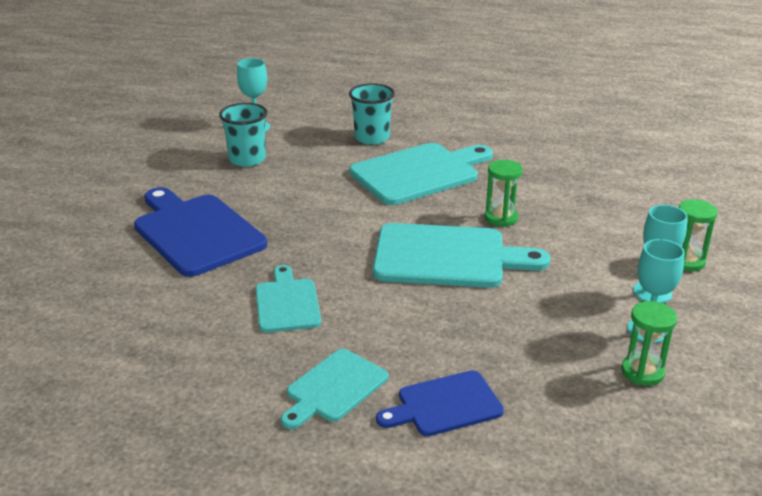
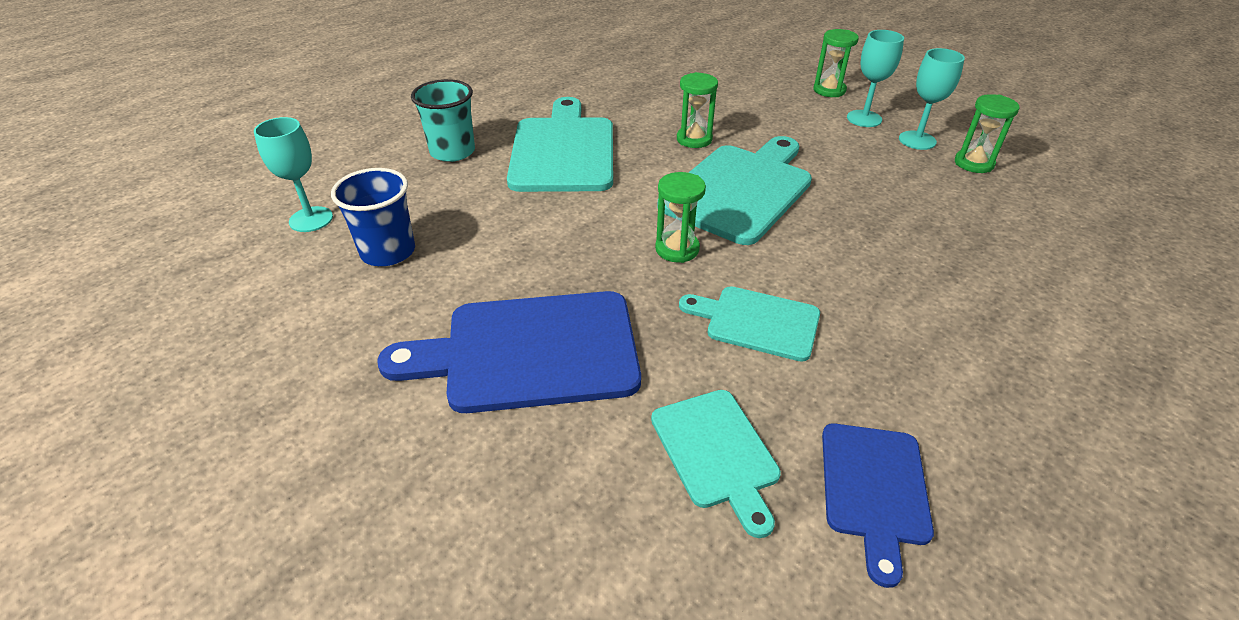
camera: 60 degrees left, 10 degrees up
turquoise cup [219,103,268,167] -> blue cup [331,168,415,266]
turquoise cutting board [281,349,388,429] -> turquoise cutting board moved to [651,390,781,538]
blue cutting board [376,370,504,436] -> blue cutting board moved to [822,423,934,588]
none -> green hourglass [655,172,706,263]

